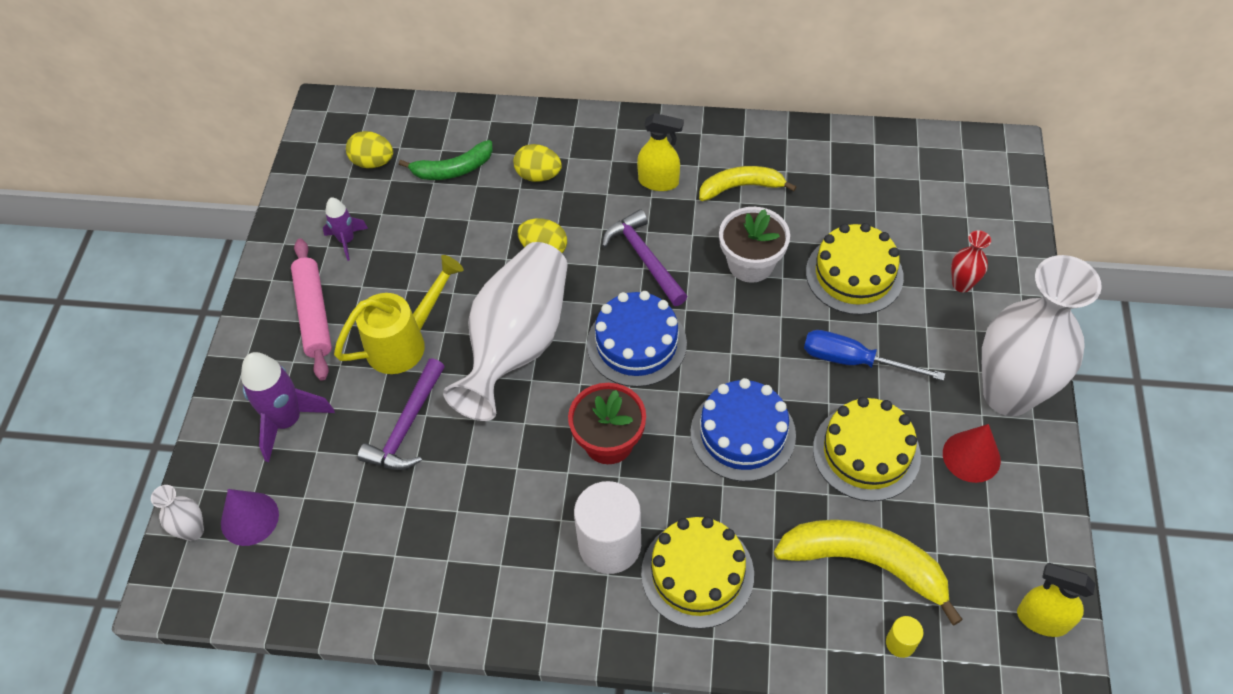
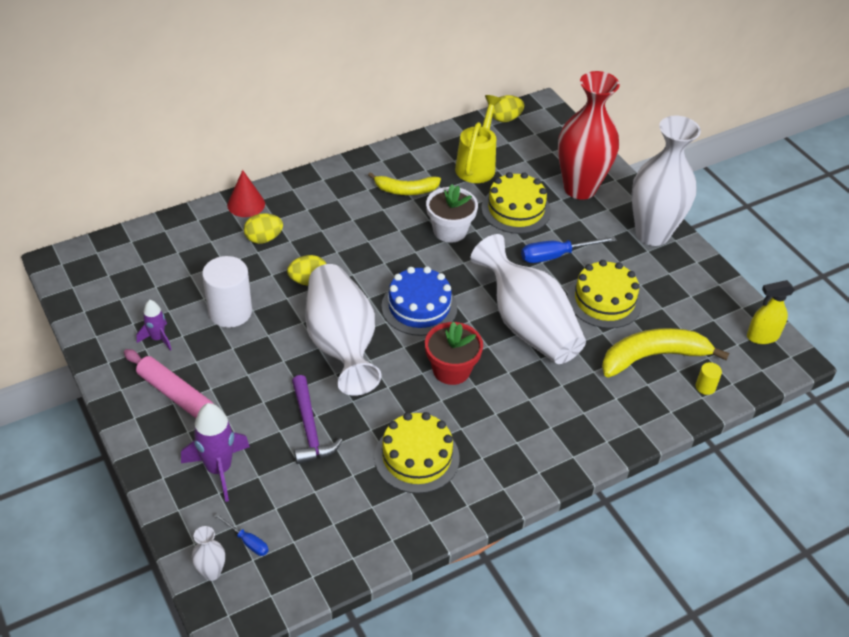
camera: 40 degrees left, 10 degrees down
purple cone [221,489,279,546] -> blue screwdriver [215,513,269,556]
yellow watering can [334,255,463,374] -> yellow watering can moved to [455,95,501,183]
yellow egg [346,131,393,168] -> yellow egg moved to [492,95,524,122]
green banana [399,140,493,180] -> none
white cylinder [574,481,641,574] -> white cylinder moved to [202,256,252,328]
purple hammer [602,209,688,306] -> none
yellow spray bottle [637,113,684,191] -> none
yellow cake [641,517,754,629] -> yellow cake moved to [374,412,460,494]
blue cake [690,378,796,482] -> white vase [471,234,586,364]
yellow banana [699,166,796,201] -> yellow banana turned 135 degrees counterclockwise [368,172,441,195]
red cone [943,424,1001,483] -> red cone moved to [227,170,265,217]
red vase [951,230,991,292] -> red vase [558,71,620,200], size x2.47

